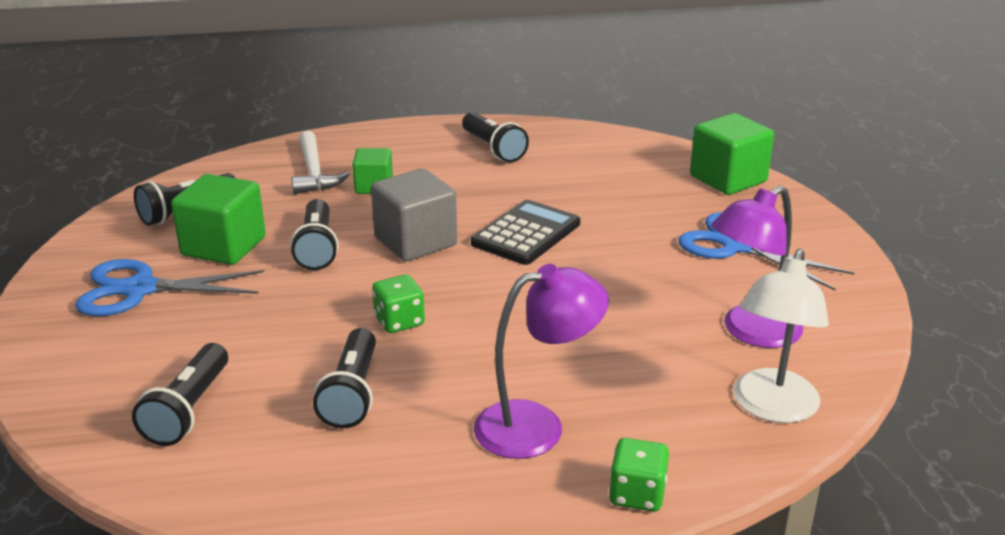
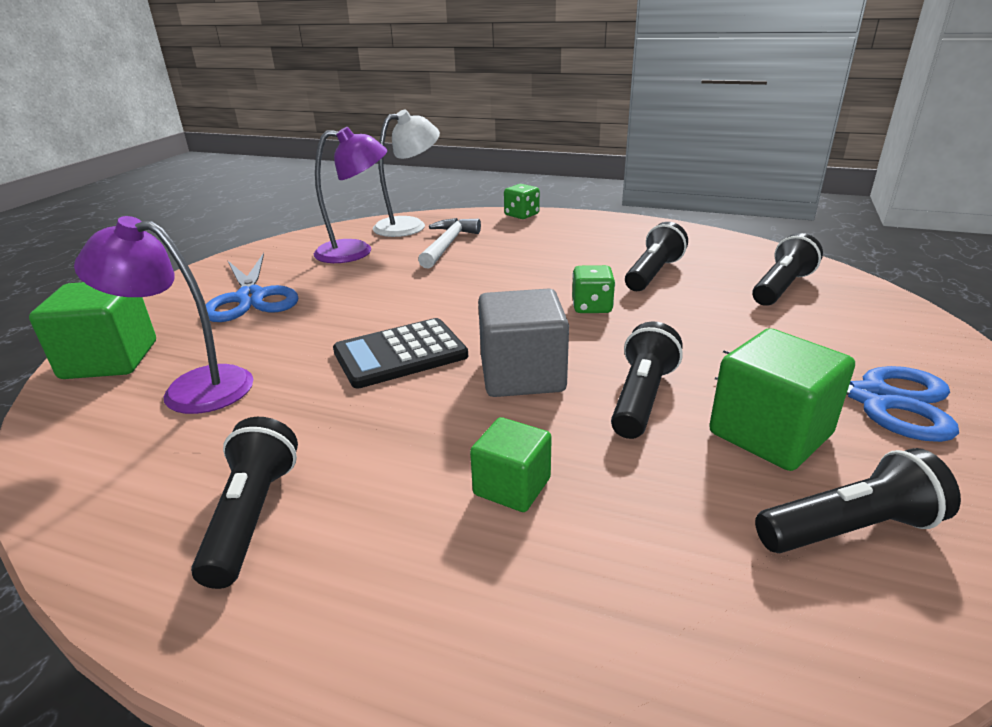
camera: 150 degrees left, 0 degrees up
white hammer [291,131,349,194] -> white hammer moved to [418,218,481,268]
purple lamp [474,264,609,459] -> purple lamp moved to [74,216,253,414]

